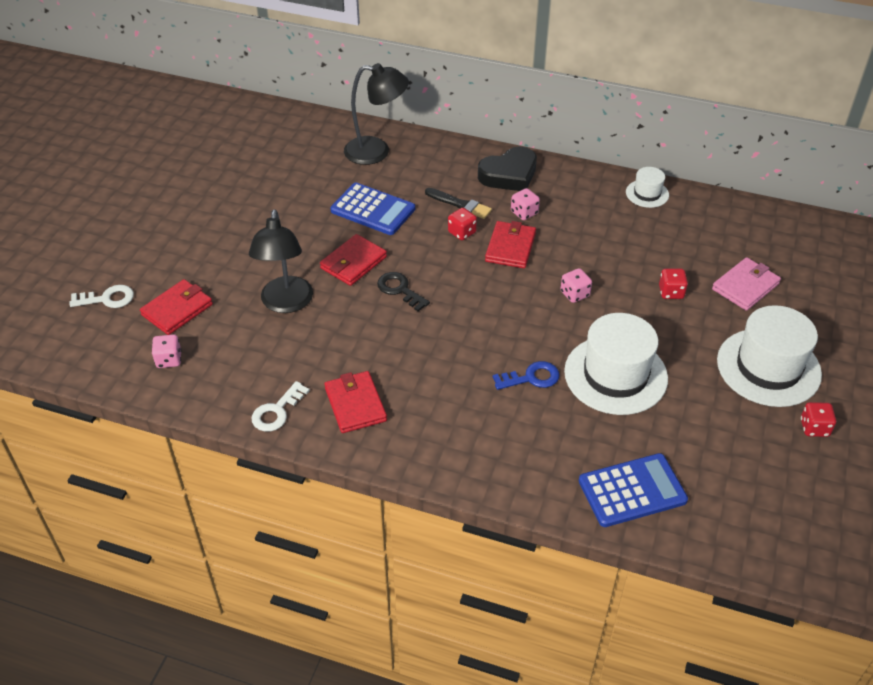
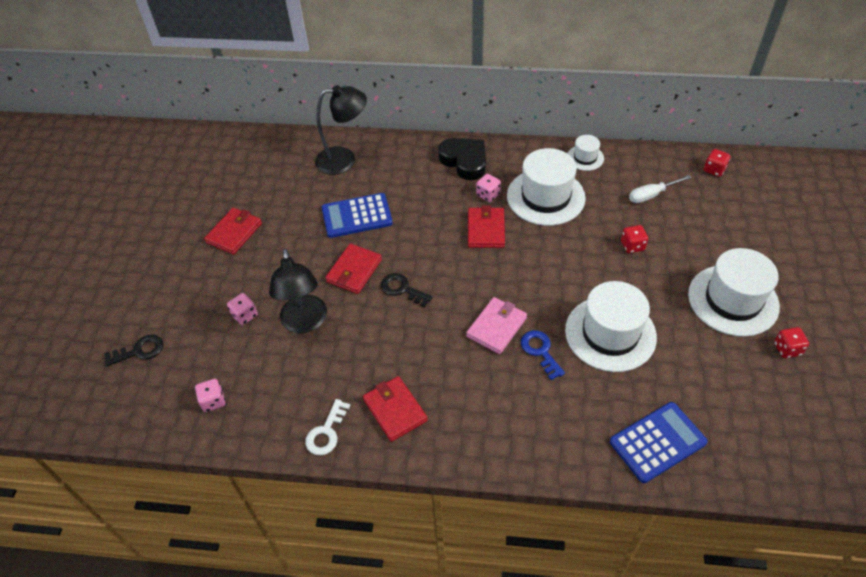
camera: 10 degrees left, 5 degrees up
white key [69,285,134,308] -> black key [104,334,163,367]
red wallet [140,279,213,335] -> red wallet moved to [204,208,262,255]
blue calculator [330,183,415,235] -> blue calculator turned 150 degrees clockwise [322,193,393,238]
black brush [425,188,492,219] -> none
red dice [448,208,477,240] -> red dice moved to [704,149,731,177]
black heart [478,147,537,191] -> black heart turned 90 degrees counterclockwise [438,138,486,180]
blue key [493,361,560,390] -> blue key turned 90 degrees counterclockwise [521,330,565,380]
pink dice [561,268,592,303] -> pink dice moved to [227,293,258,325]
pink wallet [712,257,781,311] -> pink wallet moved to [466,297,527,354]
none -> white hat [507,148,586,226]
none -> white screwdriver [629,175,692,203]

